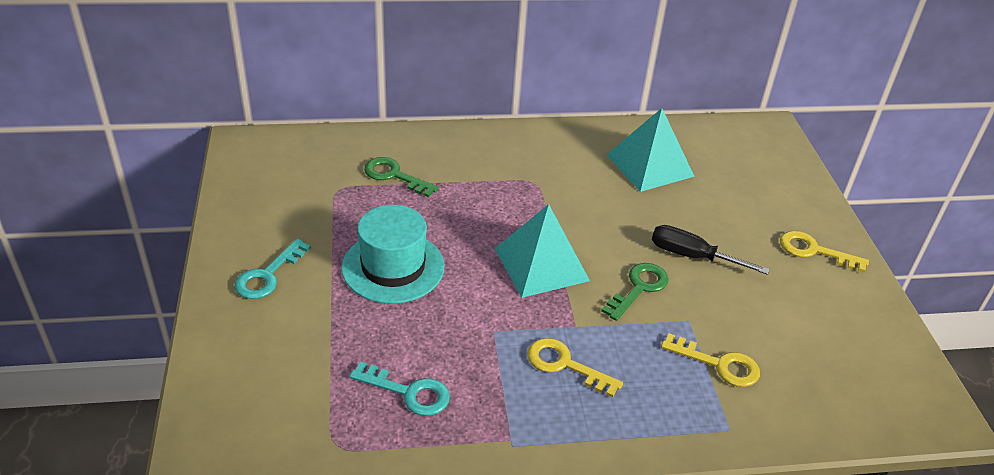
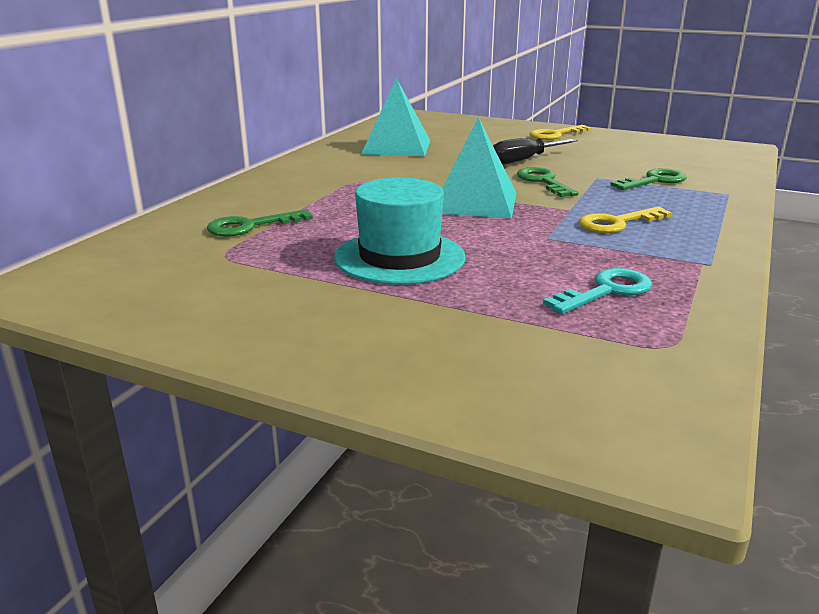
camera: 55 degrees left, 15 degrees down
turquoise key [235,239,311,299] -> none
yellow key [661,333,760,387] -> green key [610,168,687,190]

